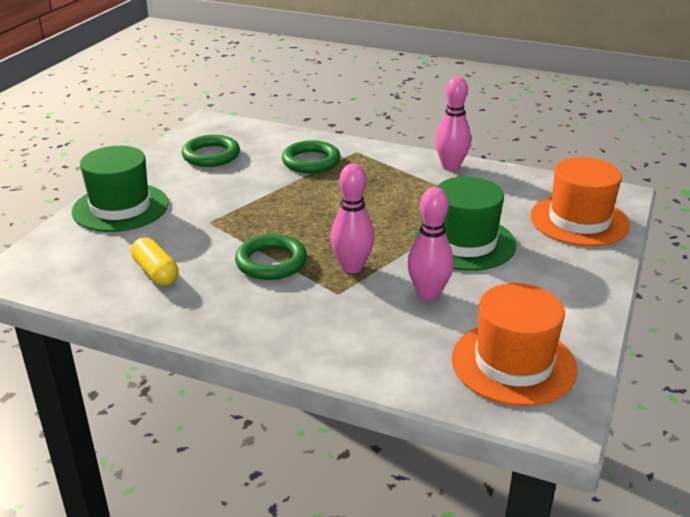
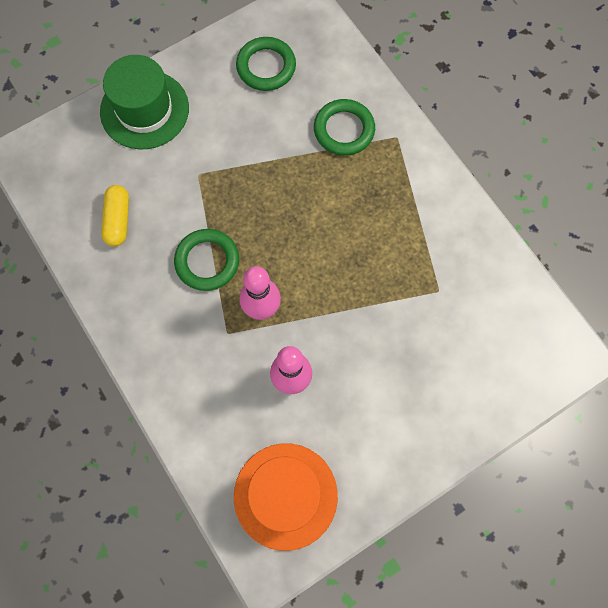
camera: 35 degrees right, 40 degrees up
green hat [414,177,516,271] -> none
pink bowling pin [435,77,471,171] -> none
orange hat [530,157,630,247] -> none

